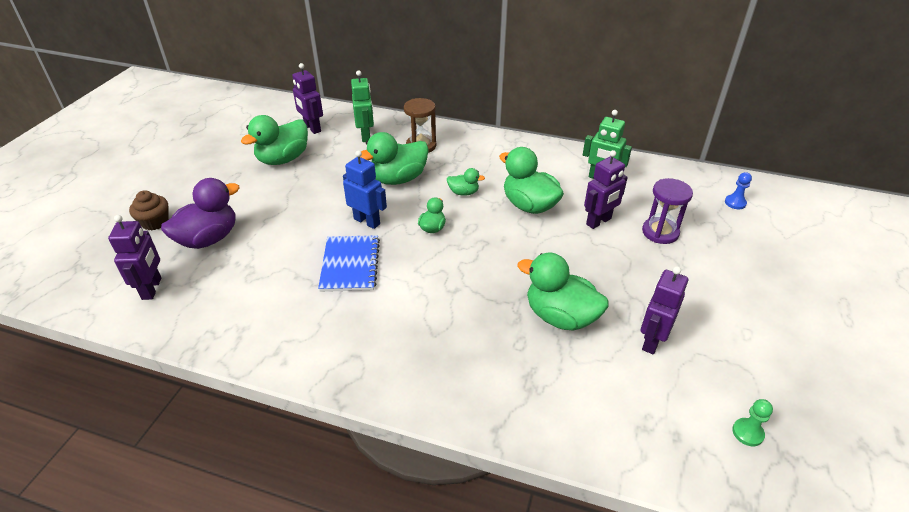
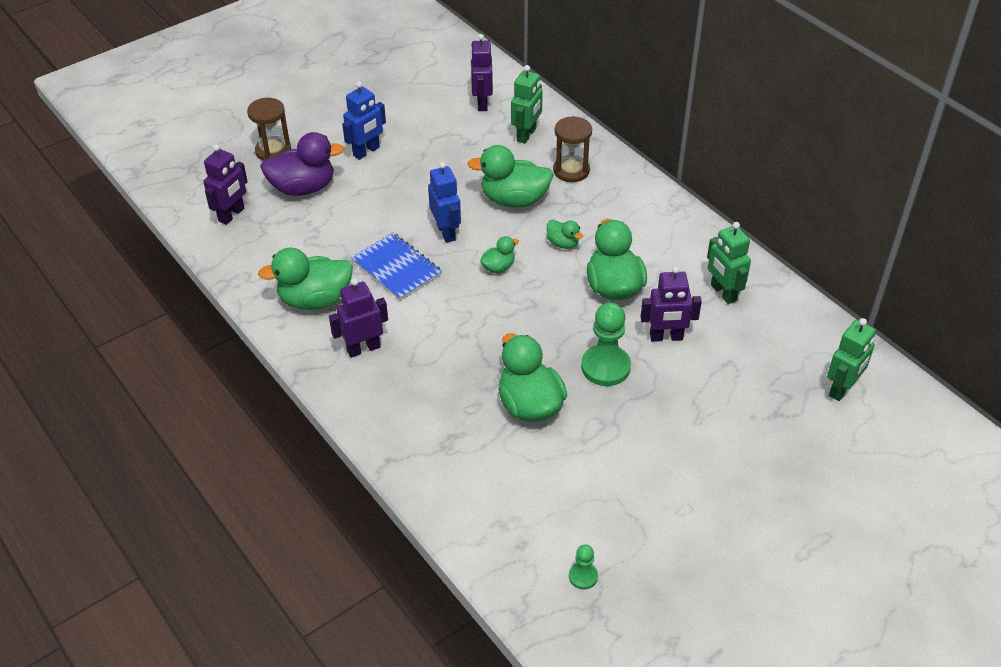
camera: 35 degrees right, 5 degrees up
brown cupcake [129,190,169,231] -> brown hourglass [247,98,291,161]
green duck [241,115,308,165] -> green duck moved to [258,248,353,310]
blue notebook [318,235,380,292] -> blue notebook turned 75 degrees counterclockwise [351,232,442,301]
purple robot [641,266,688,354] -> purple robot moved to [329,278,388,358]
purple hourglass [642,178,693,244] -> none
blue pawn [725,172,752,209] -> green robot [827,318,876,401]
none -> blue robot [342,81,386,160]
none -> green pawn [581,302,631,386]

